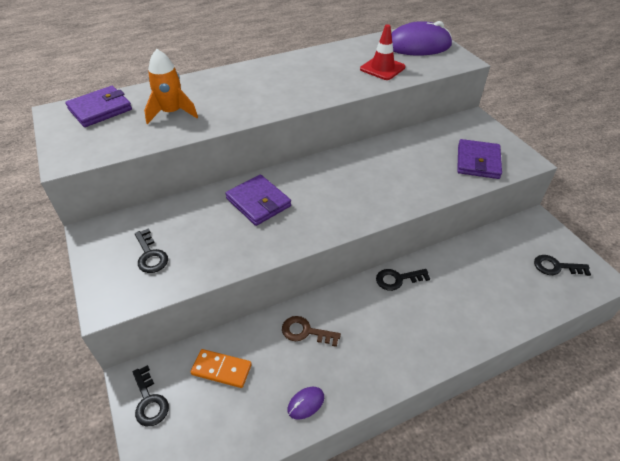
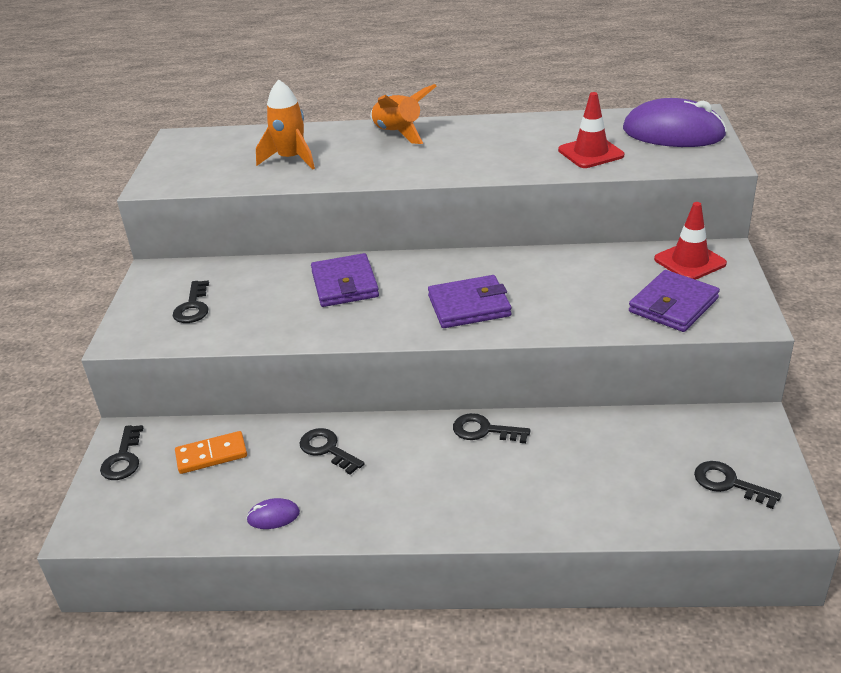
camera: 30 degrees right, 10 degrees down
purple wallet [65,86,132,127] -> purple wallet moved to [428,275,511,328]
orange domino [191,349,252,388] -> orange domino turned 60 degrees counterclockwise [175,431,247,474]
brown key [282,316,341,347] -> black key [300,428,365,475]
none -> orange rocket [370,84,436,144]
none -> red traffic cone [654,202,727,280]

